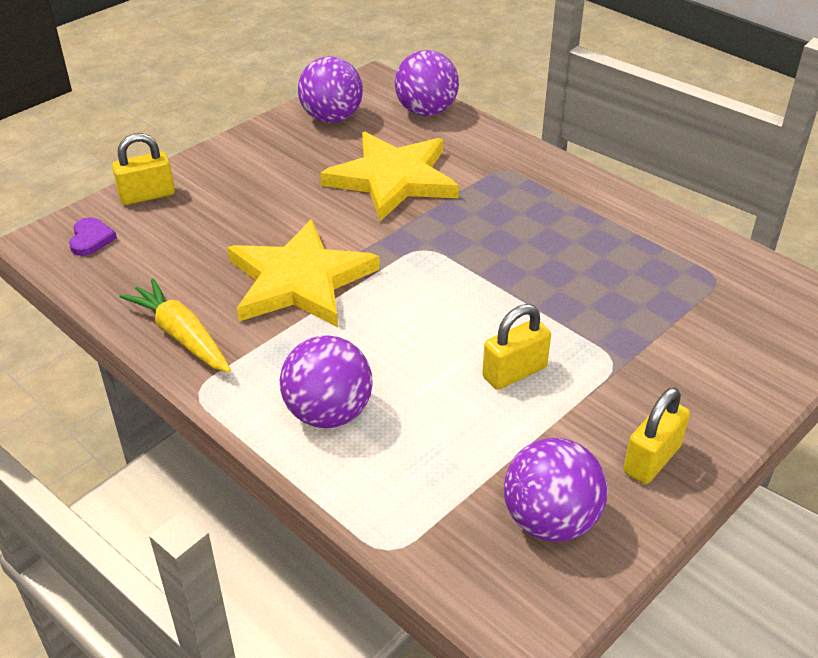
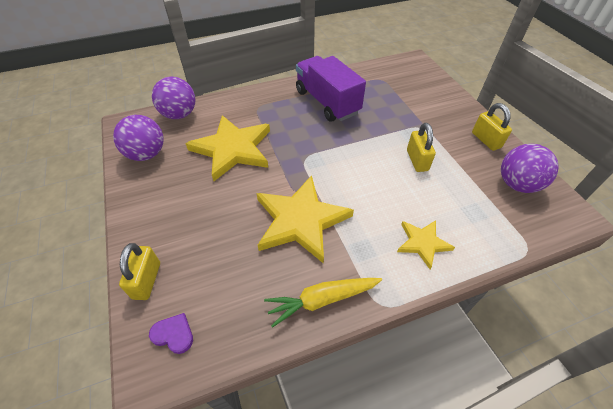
camera: 65 degrees left, 10 degrees up
purple ball [280,335,373,428] -> yellow star [397,220,455,269]
none -> purple truck [296,56,366,122]

